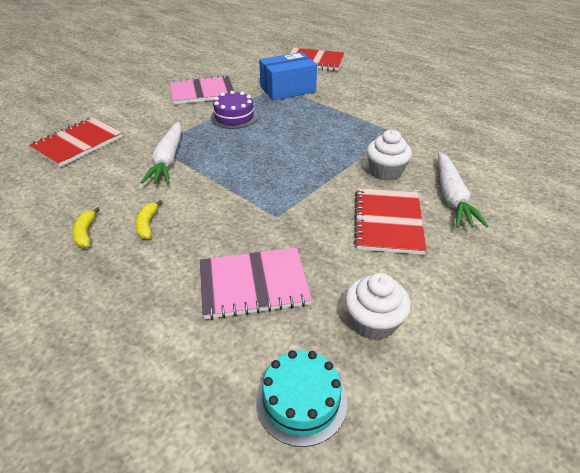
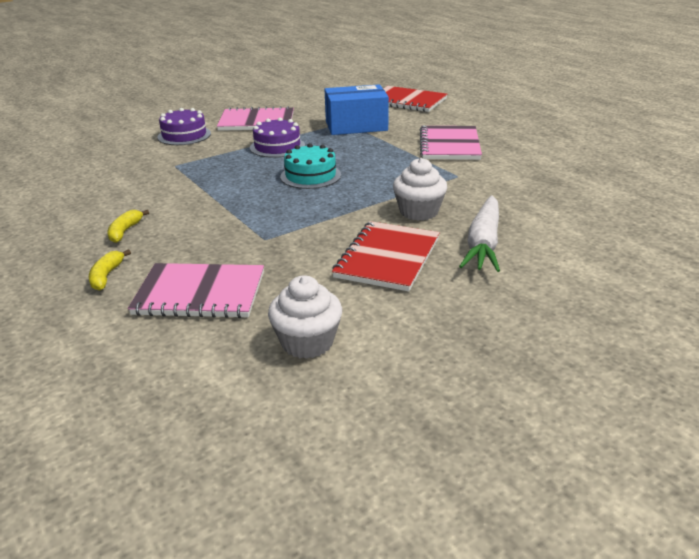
camera: 15 degrees right, 10 degrees down
red notebook [29,117,123,167] -> none
yellow banana [72,207,100,248] -> yellow banana moved to [89,249,131,291]
white carrot [141,122,182,184] -> none
turquoise cake [256,350,347,447] -> turquoise cake moved to [280,143,341,189]
none -> purple cake [157,108,211,145]
none -> pink notebook [420,126,482,160]

